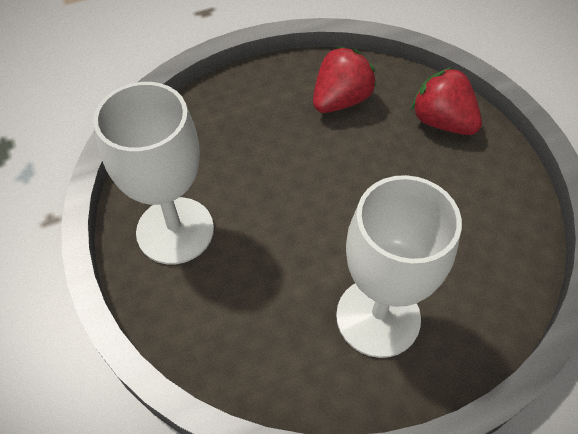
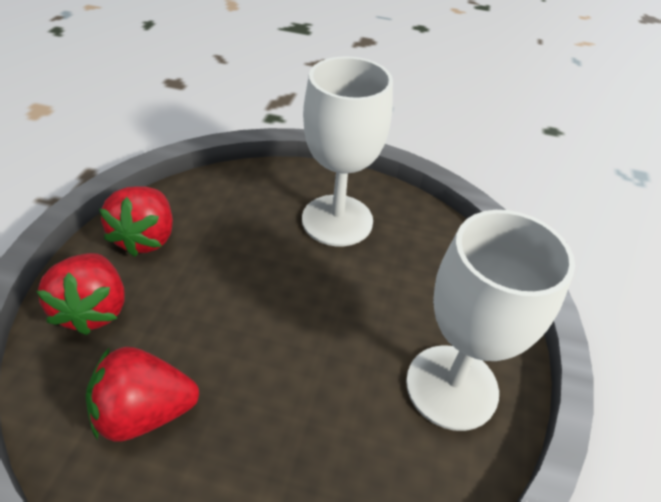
camera: 145 degrees left, 10 degrees down
none -> red strawberry [99,186,173,257]

